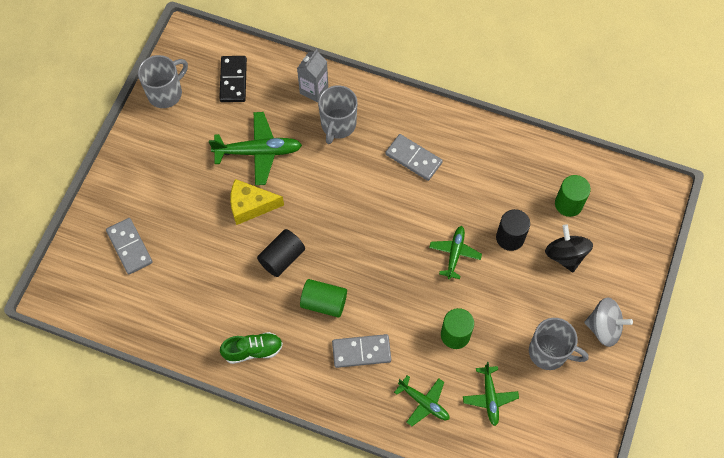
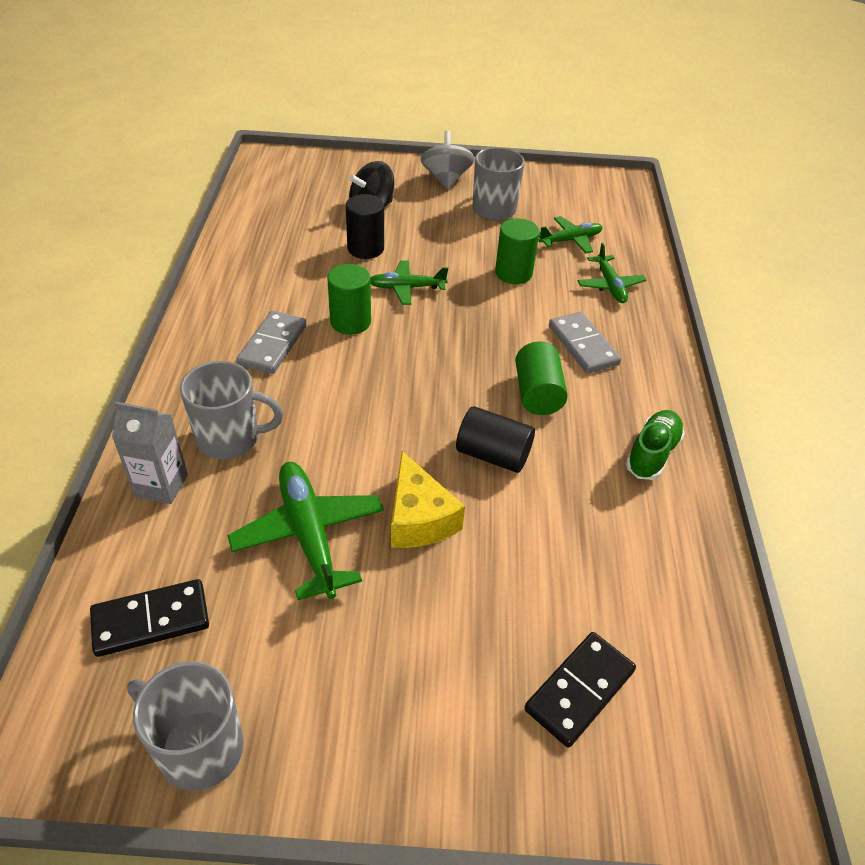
camera: 110 degrees left, 20 degrees down
grey domino [106,218,153,274] -> black domino [524,632,636,748]
green shoe [220,332,283,364] -> green shoe turned 60 degrees clockwise [626,410,685,480]
green plane [394,375,450,426] -> green plane turned 150 degrees clockwise [578,243,646,303]
green cylinder [555,175,591,217] -> green cylinder moved to [327,264,371,335]

